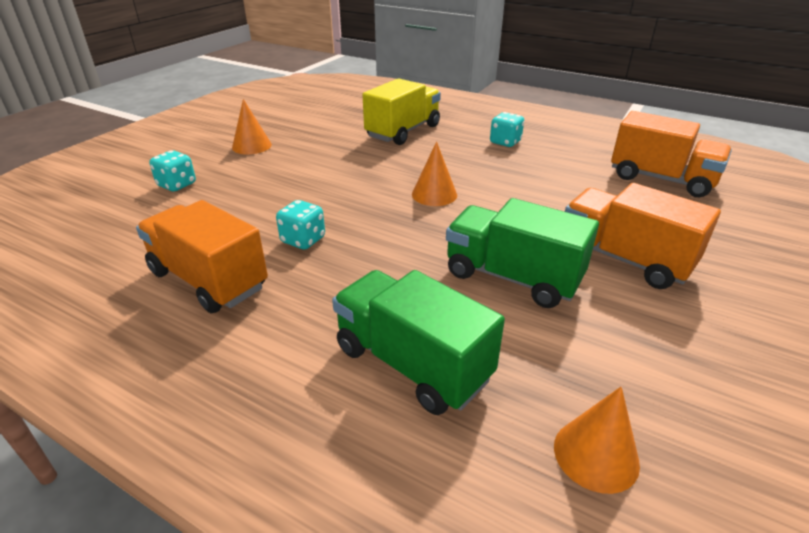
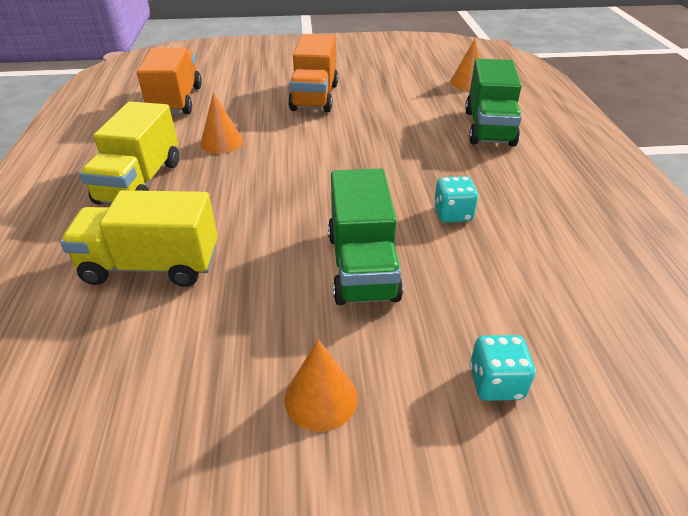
camera: 125 degrees left, 5 degrees up
orange truck [136,200,268,313] -> none
orange cone [412,141,457,206] -> orange cone moved to [200,92,243,154]
green truck [446,198,599,308] -> green truck moved to [328,169,403,305]
turquoise dice [490,112,524,147] -> yellow truck [80,102,179,204]

